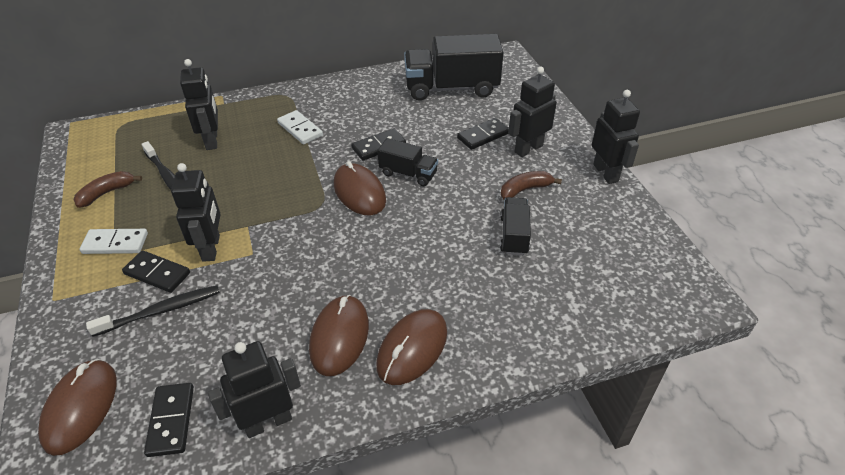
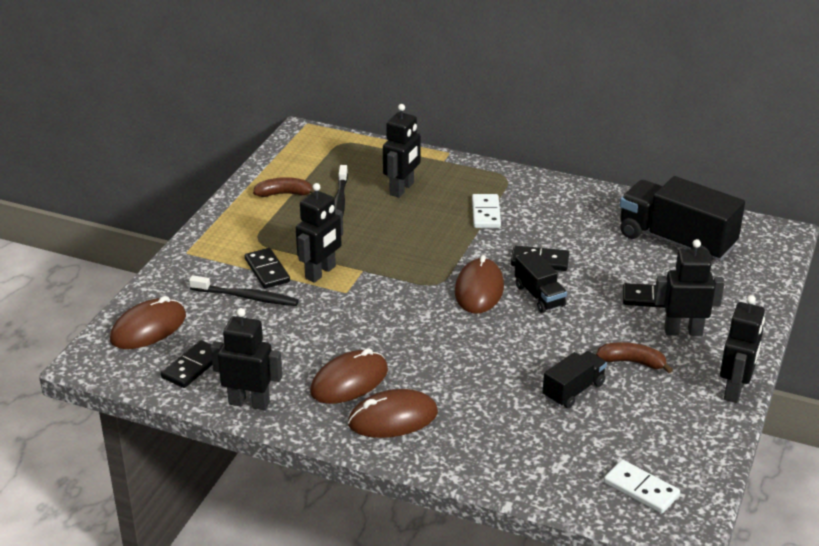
camera: 40 degrees right, 10 degrees down
white domino [80,229,148,254] -> white domino moved to [604,460,680,514]

